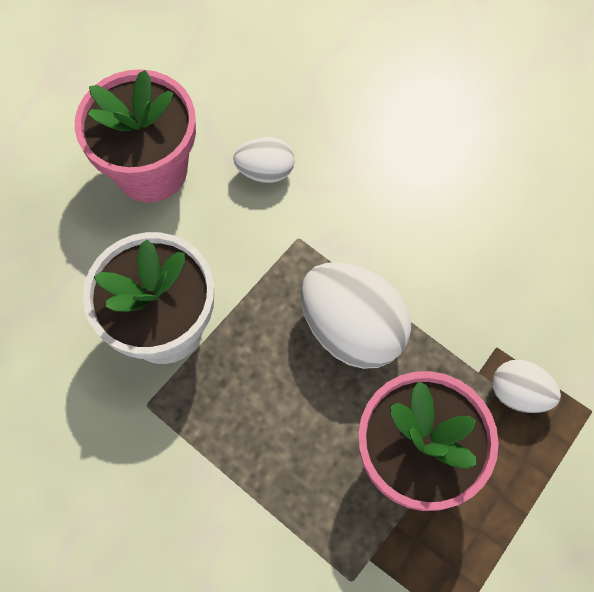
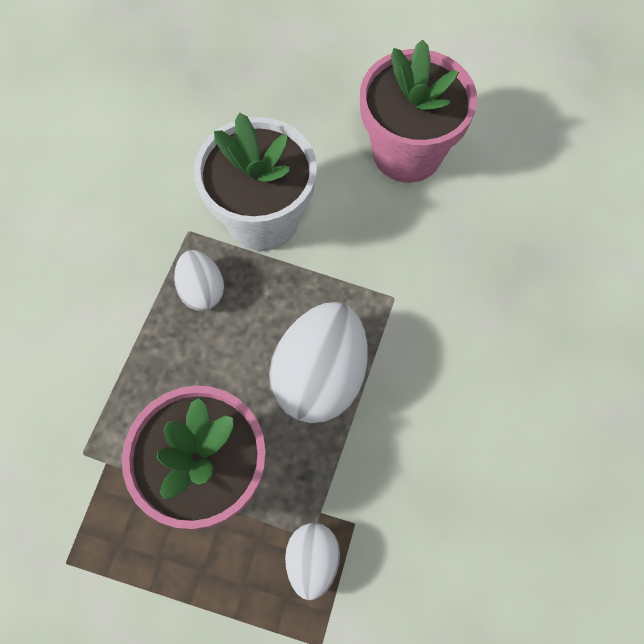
camera: 70 degrees right, 0 degrees up
white egg [233,137,295,183] -> white egg moved to [174,250,224,311]

